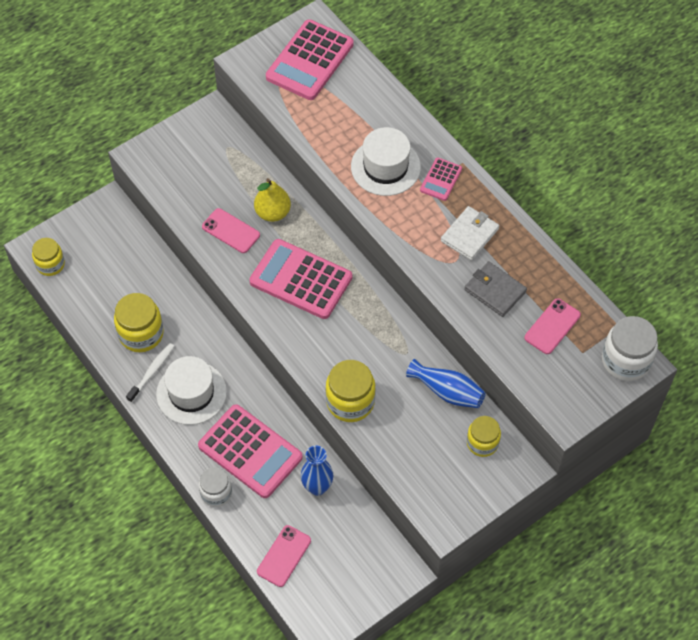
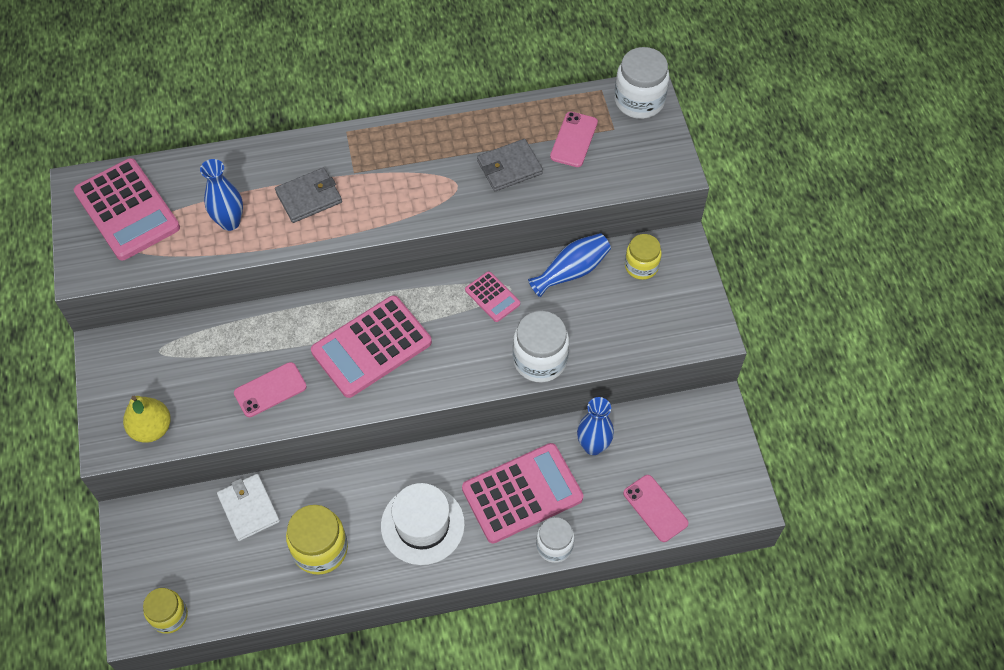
camera: 65 degrees left, 0 degrees up
white toothbrush [126,343,175,403] -> none
yellow pear [254,178,291,222] -> yellow pear moved to [123,396,171,443]
yellow jar [326,360,376,422] -> white jar [513,311,569,382]
white hat [351,127,421,196] -> grey wallet [275,167,342,223]
pink calculator [420,158,462,201] -> pink calculator moved to [465,271,520,322]
white wallet [441,206,499,261] -> white wallet moved to [217,474,280,541]
pink phone [524,298,581,354] -> pink phone turned 45 degrees clockwise [550,112,598,167]
none -> blue vase [200,159,243,231]

